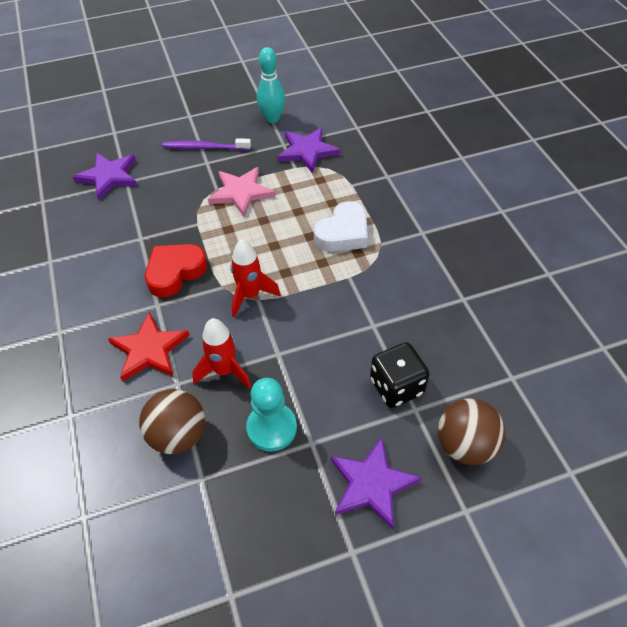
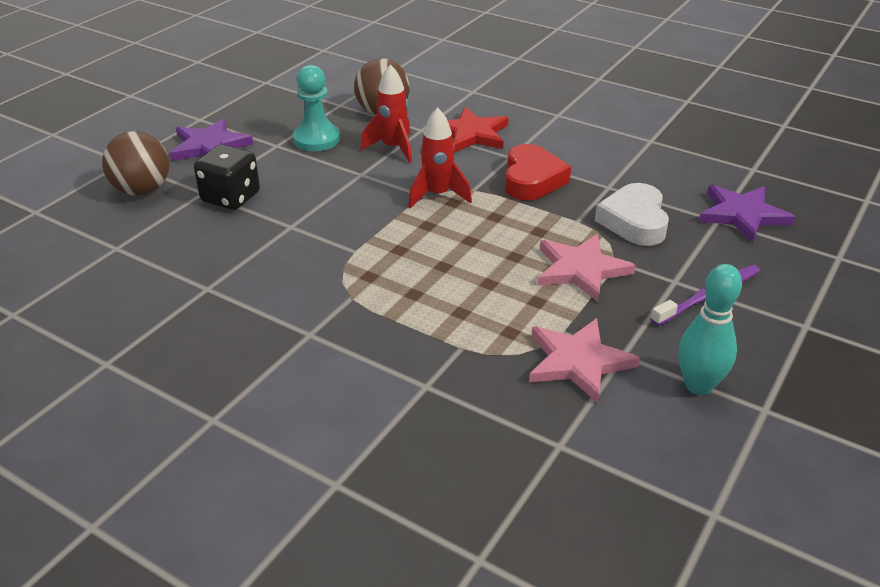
camera: 140 degrees right, 15 degrees down
purple star [277,127,340,173] -> pink star [529,318,640,403]
white heart [314,201,368,252] -> white heart moved to [595,183,669,246]

